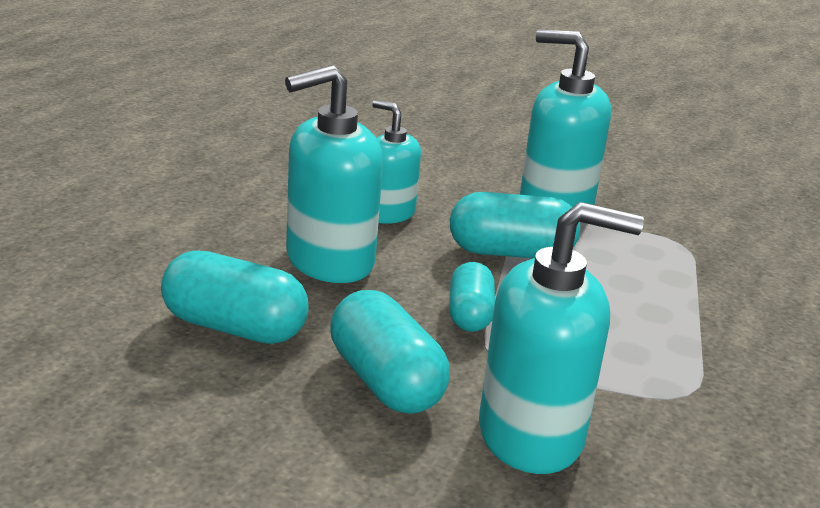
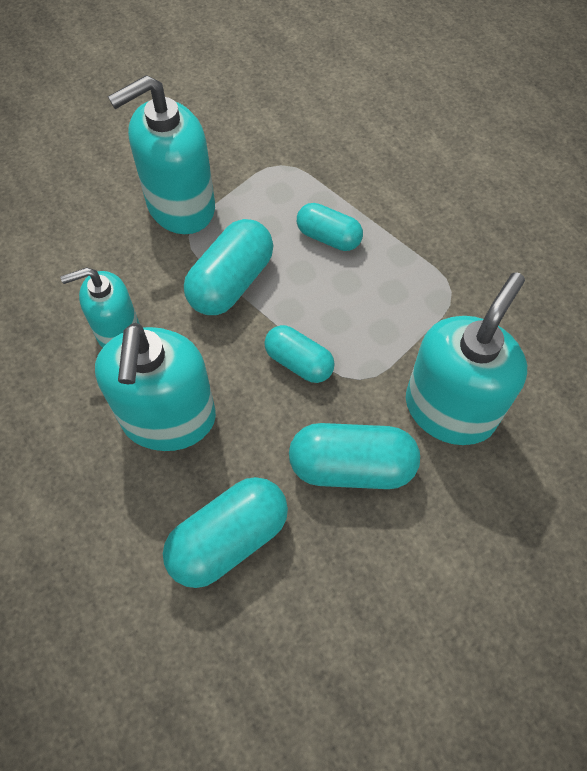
camera: 55 degrees left, 35 degrees up
none -> turquoise capsule [297,203,363,251]

